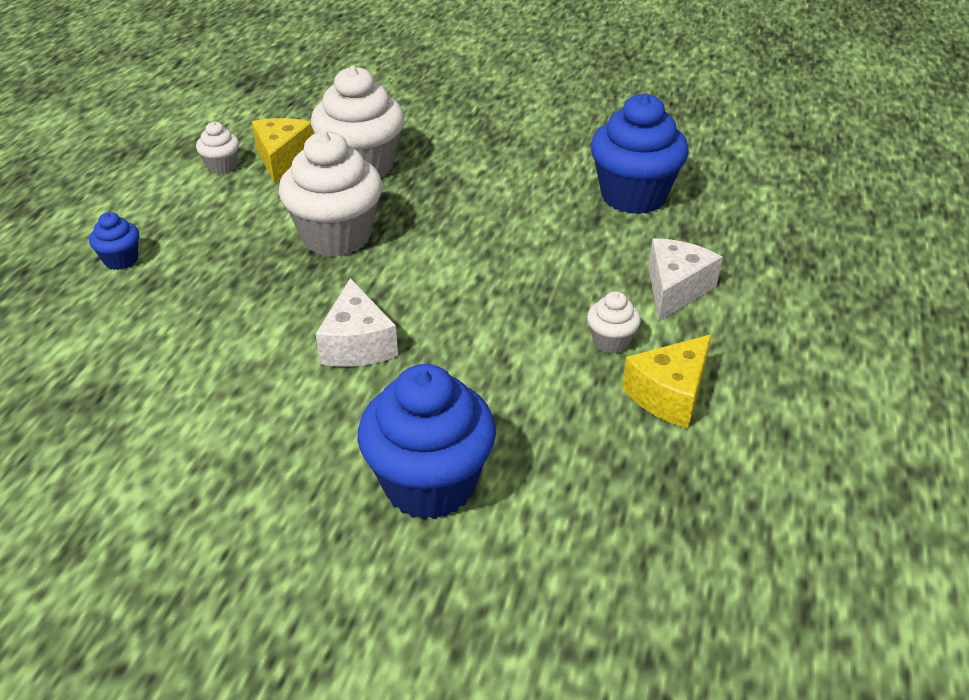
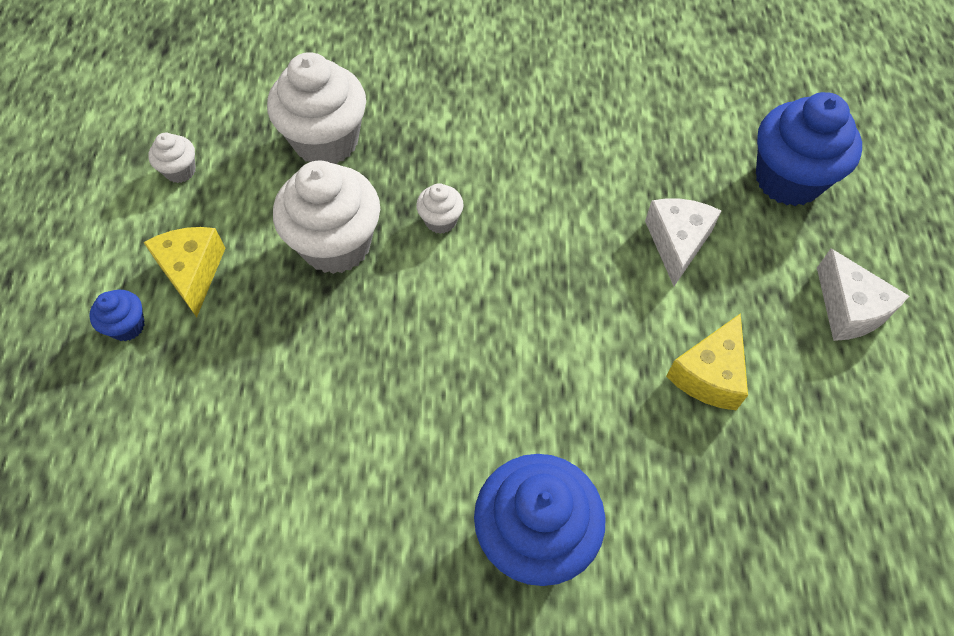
camera: 15 degrees left, 20 degrees up
yellow cheese [252,118,314,184] -> yellow cheese moved to [143,227,225,317]
white cheese [316,278,398,367] -> white cheese moved to [817,249,909,341]
white cupcake [587,291,641,354] -> white cupcake moved to [416,183,464,234]
blue cupcake [591,93,689,214] -> blue cupcake moved to [756,92,862,206]

